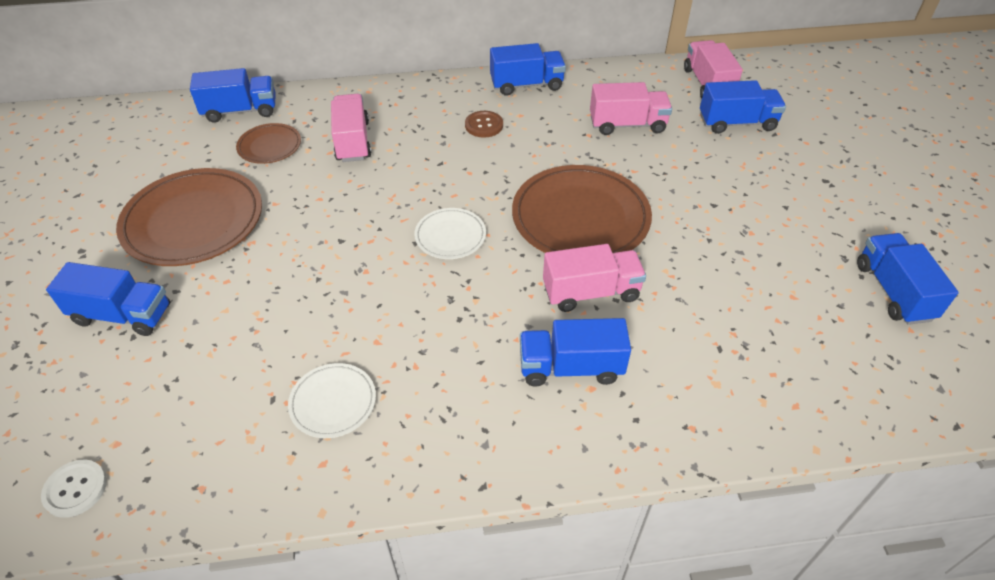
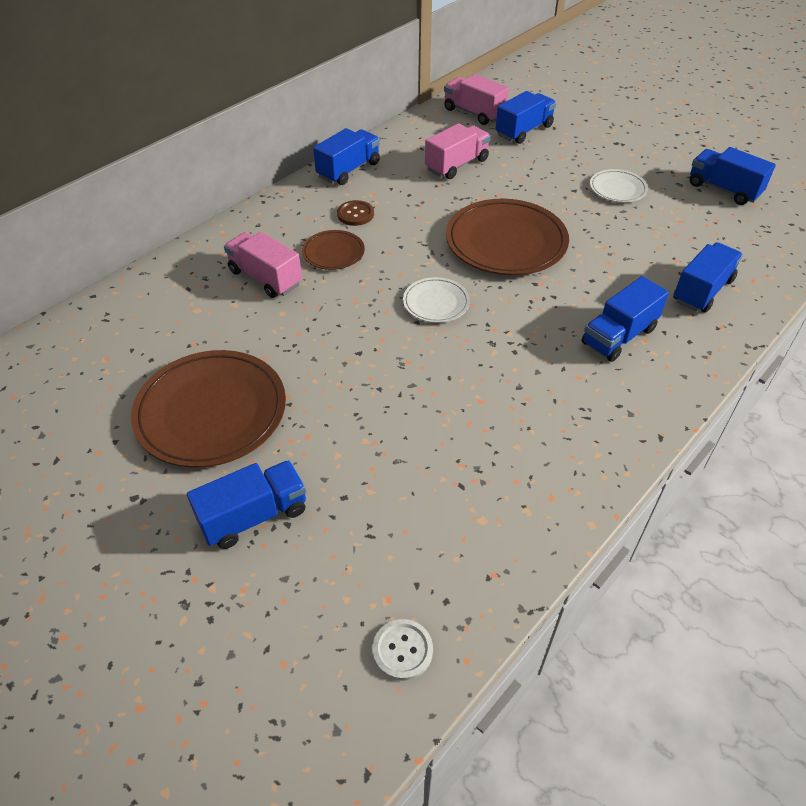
camera: 40 degrees left, 0 degrees up
blue truck [190,68,276,123] -> blue truck moved to [673,242,743,313]
brown plate [236,123,301,164] -> brown plate moved to [302,230,365,270]
white plate [288,363,376,438] -> white plate moved to [590,169,648,202]
pink truck [543,244,646,312] -> none

